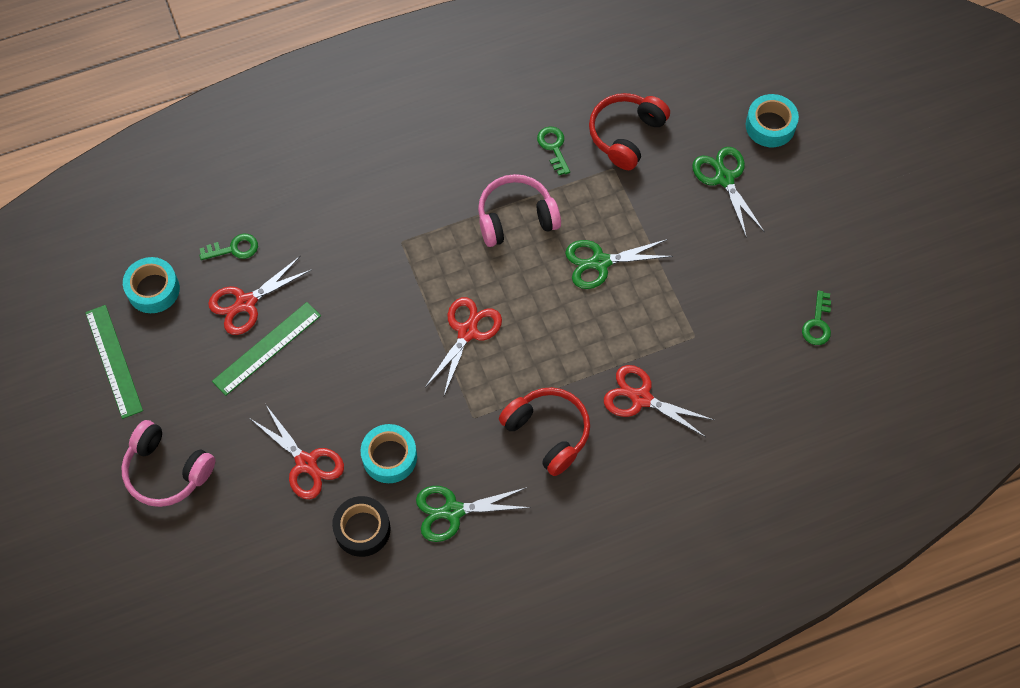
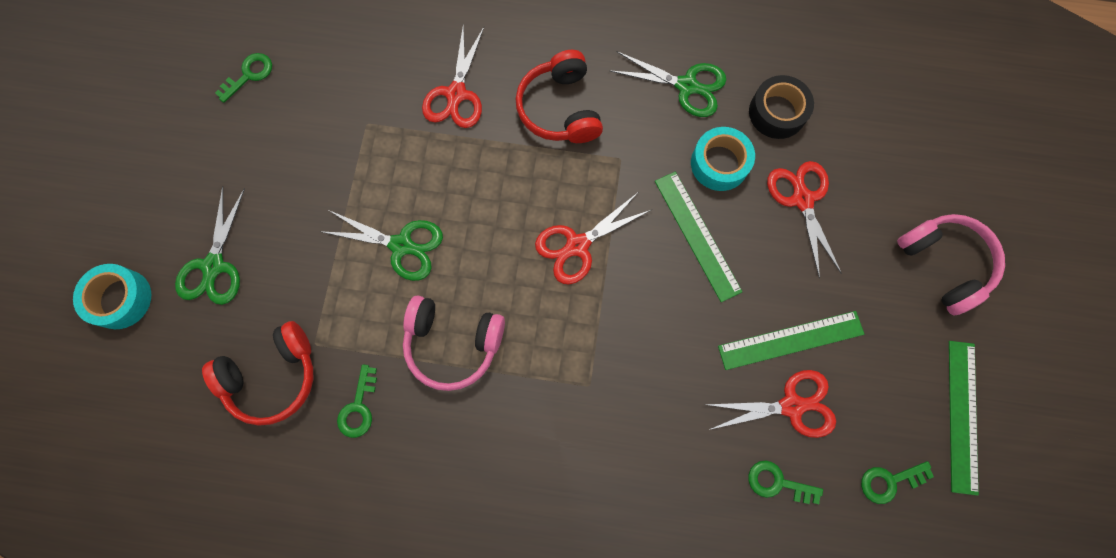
camera: 150 degrees left, 10 degrees up
turquoise tape [123,257,180,313] -> green key [861,461,934,504]
red scissors [604,365,714,437] -> red scissors turned 45 degrees clockwise [422,24,484,128]
none -> green ruler [655,171,743,302]

